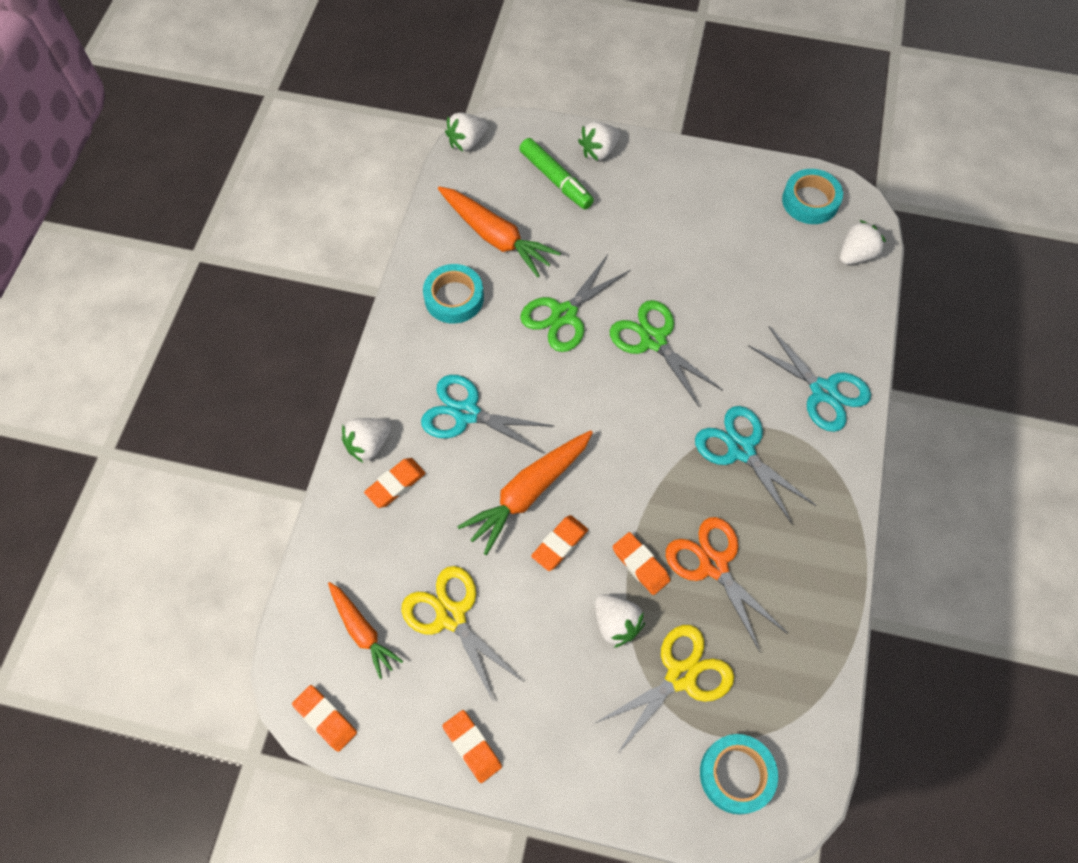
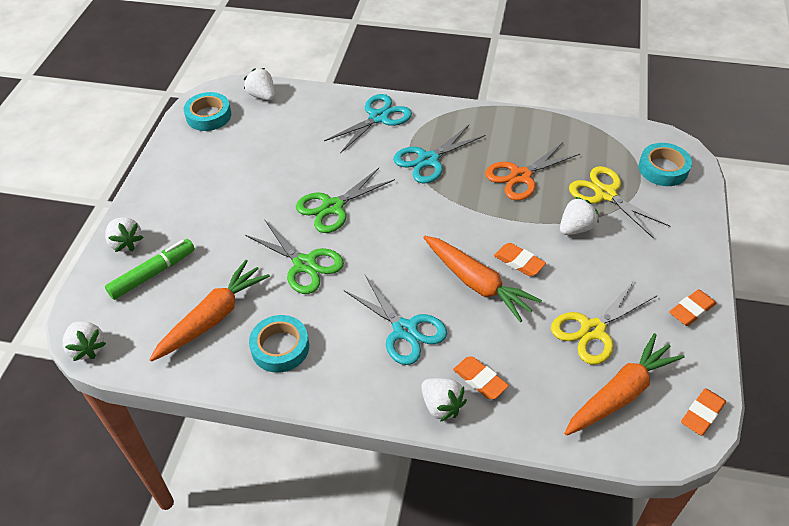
camera: 90 degrees left, 15 degrees down
orange carrot [328,582,403,679] -> orange carrot [565,333,685,436], size x1.58
turquoise scissors [421,375,554,453] -> turquoise scissors turned 60 degrees counterclockwise [344,275,447,365]
orange eraser [613,532,671,595] -> none

